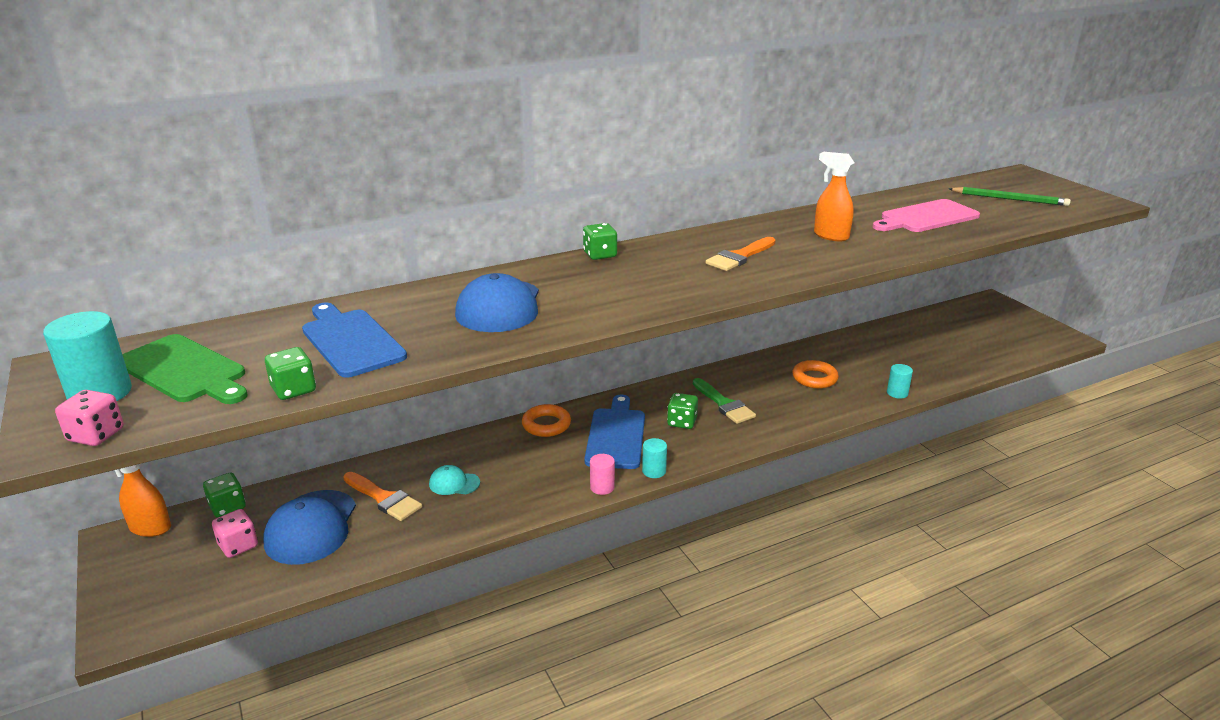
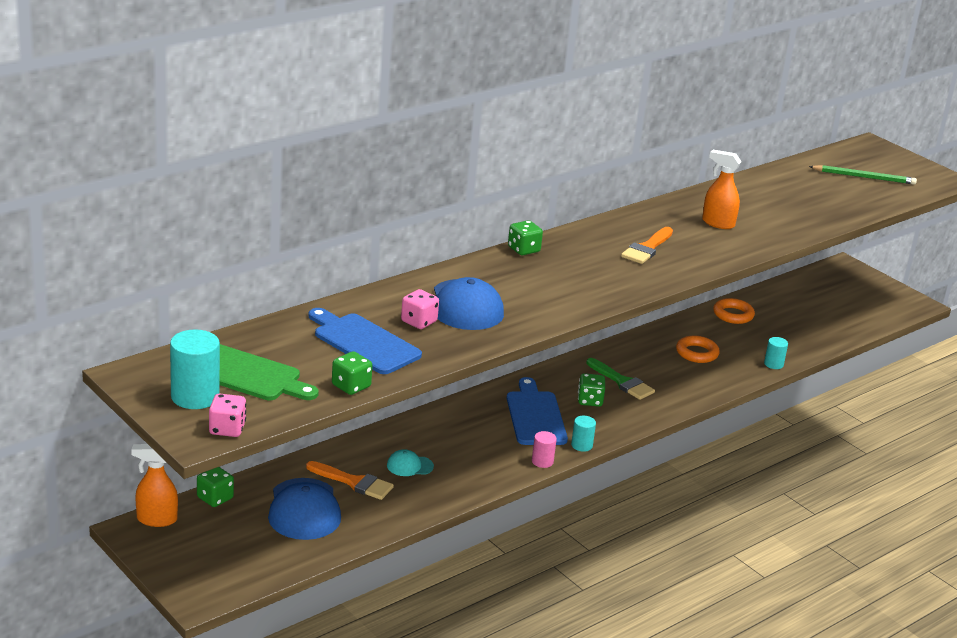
camera: 15 degrees left, 0 degrees up
pink dice [212,509,258,558] -> pink dice moved to [401,289,439,329]
orange ring [522,404,571,437] -> orange ring moved to [713,298,755,324]
pink cutting board [872,199,980,232] -> none

